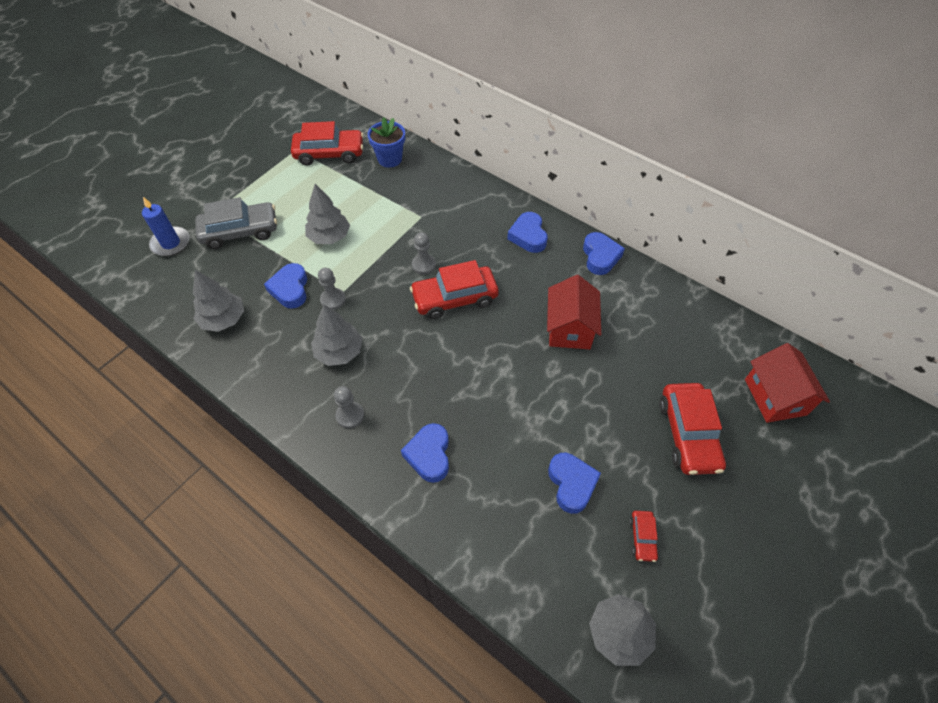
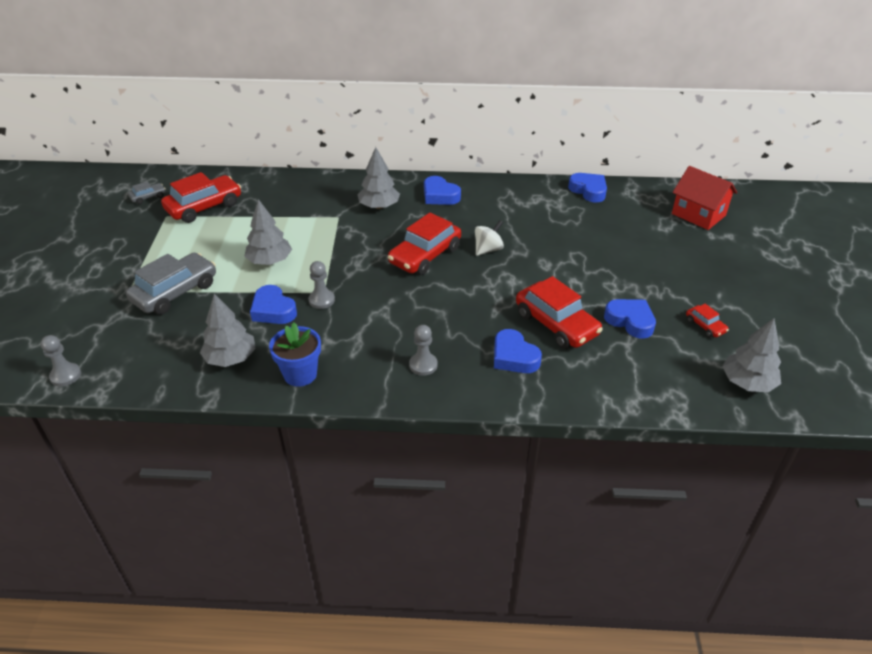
camera: 35 degrees left, 15 degrees down
blue candle [142,197,190,256] -> none
grey tree [311,305,363,366] -> grey tree moved to [358,147,400,209]
blue flower pot [368,117,405,168] -> blue flower pot moved to [269,322,321,387]
grey pawn [412,232,436,275] -> grey pawn moved to [41,335,81,386]
red house [547,275,601,349] -> none
blue heart [583,232,625,275] -> blue heart moved to [568,173,607,202]
red car [659,383,726,475] -> red car moved to [516,276,603,349]
none -> grey car [128,181,166,204]
none -> white spinning top [475,220,504,256]

